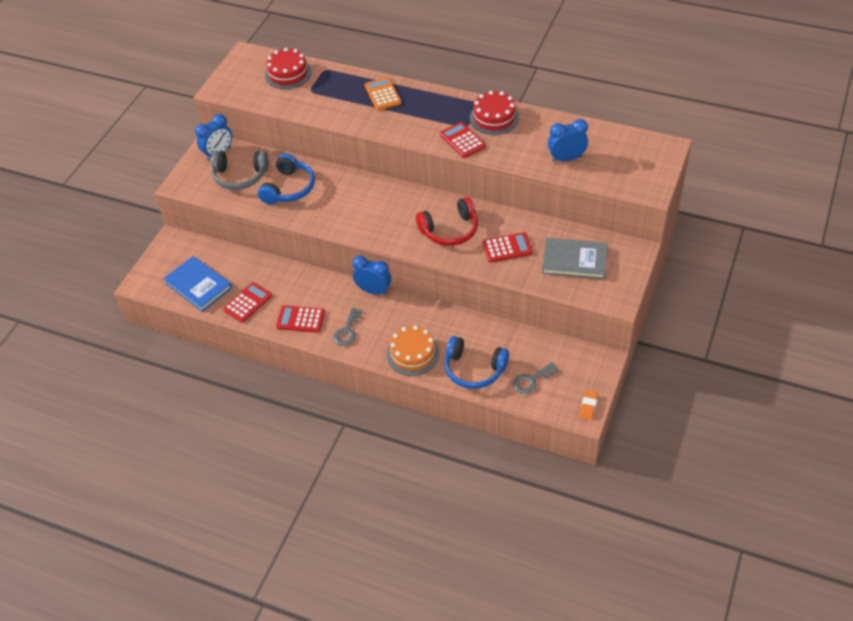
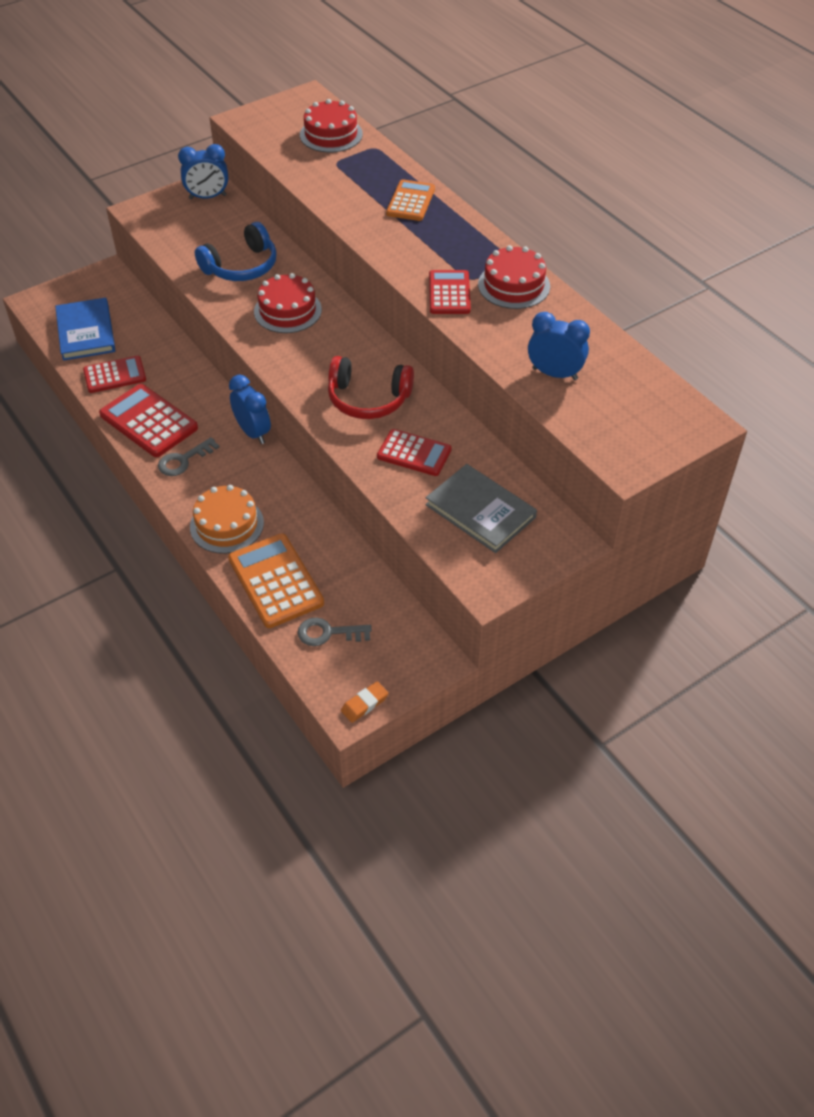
camera: 30 degrees right, 0 degrees up
grey headphones [211,151,269,190] -> none
red calculator [276,305,325,333] -> red calculator [99,384,198,457], size x1.50
blue headphones [444,336,509,389] -> orange calculator [228,533,324,628]
none -> red cake [254,273,322,333]

